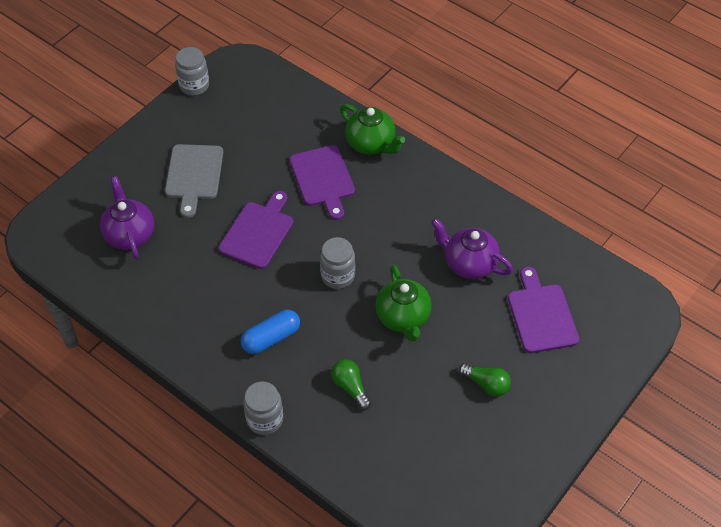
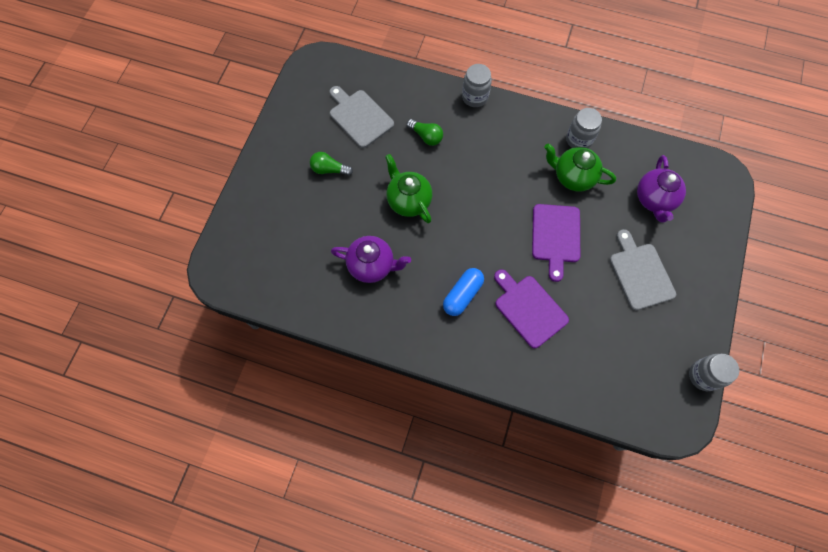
camera: 160 degrees right, 15 degrees up
purple teapot [100,176,154,259] -> purple teapot turned 45 degrees clockwise [637,155,686,223]
blue capsule [241,310,300,354] -> blue capsule moved to [443,268,484,316]
grey jar [320,237,355,289] -> grey jar moved to [566,108,602,148]
green teapot [340,104,405,155] -> green teapot moved to [544,143,616,192]
purple cutting board [508,267,579,353] -> none
none -> grey cutting board [330,86,394,148]

